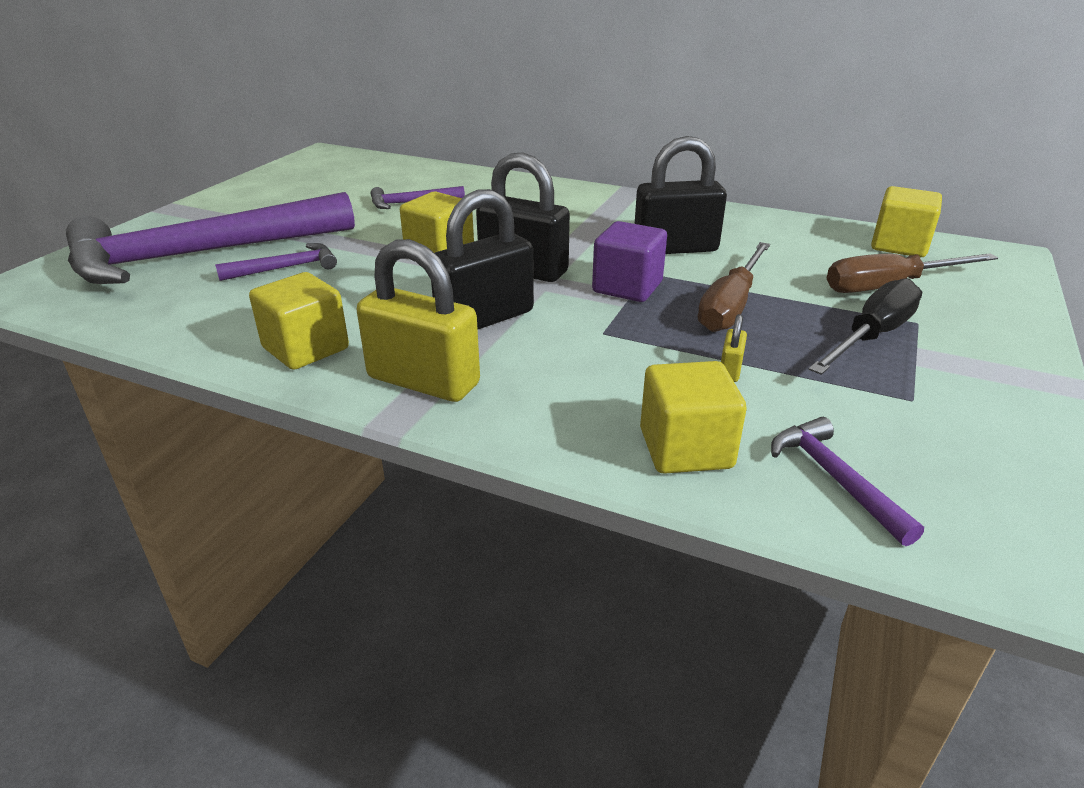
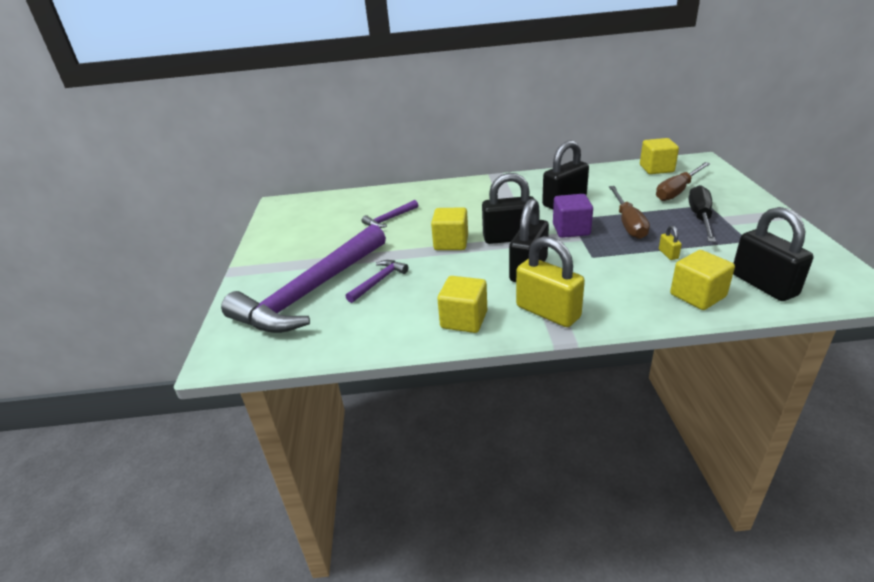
camera: 25 degrees left, 0 degrees up
yellow padlock [357,239,480,402] -> yellow padlock turned 45 degrees clockwise [516,236,585,327]
purple hammer [771,417,924,546] -> black padlock [733,207,813,301]

